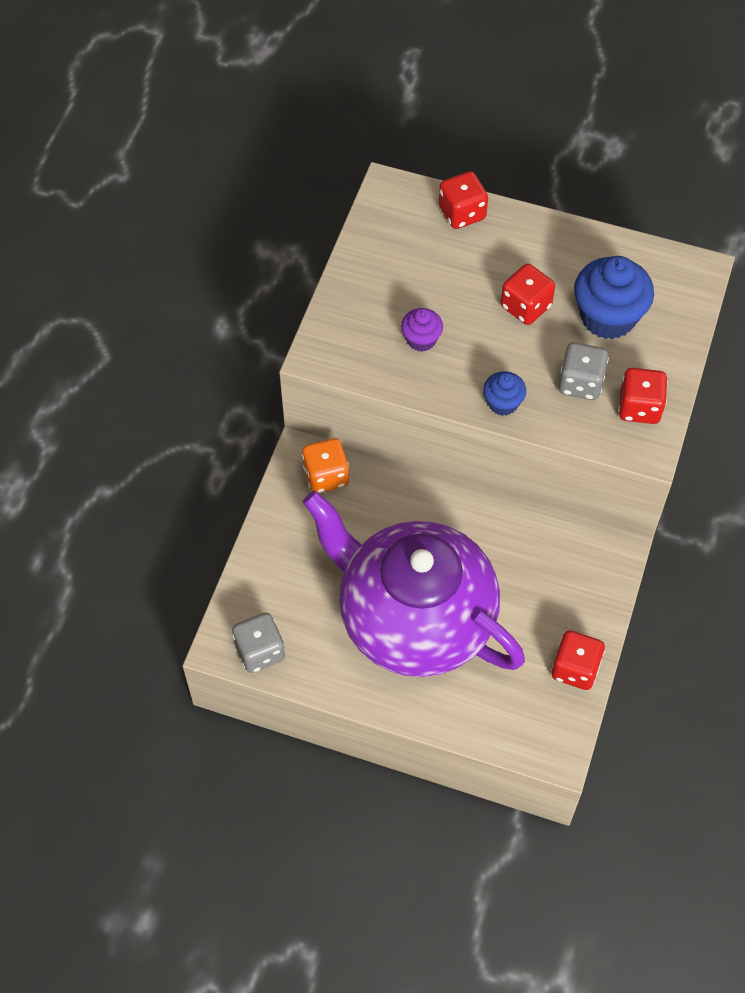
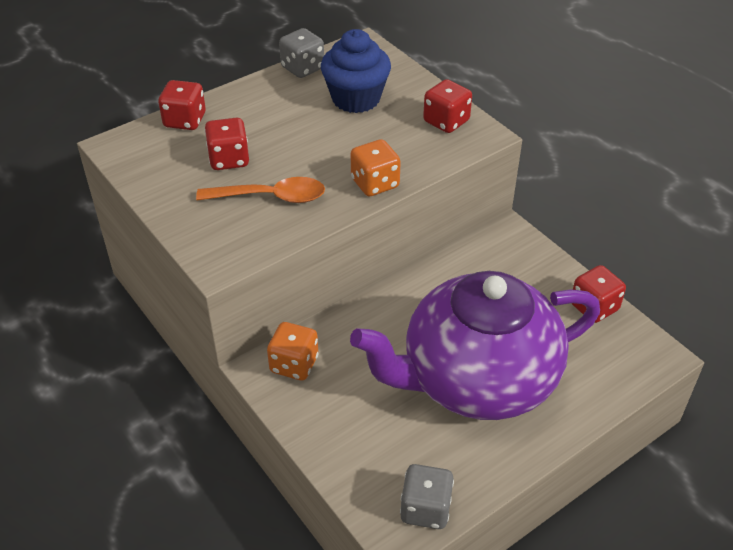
camera: 55 degrees left, 15 degrees down
purple cupcake [401,308,443,352] -> orange spoon [196,177,325,203]
blue cupcake [483,371,526,416] -> orange dice [351,139,401,196]
red dice [501,264,555,325] -> red dice moved to [204,118,249,170]
grey dice [559,342,609,400] -> grey dice moved to [279,28,324,78]

